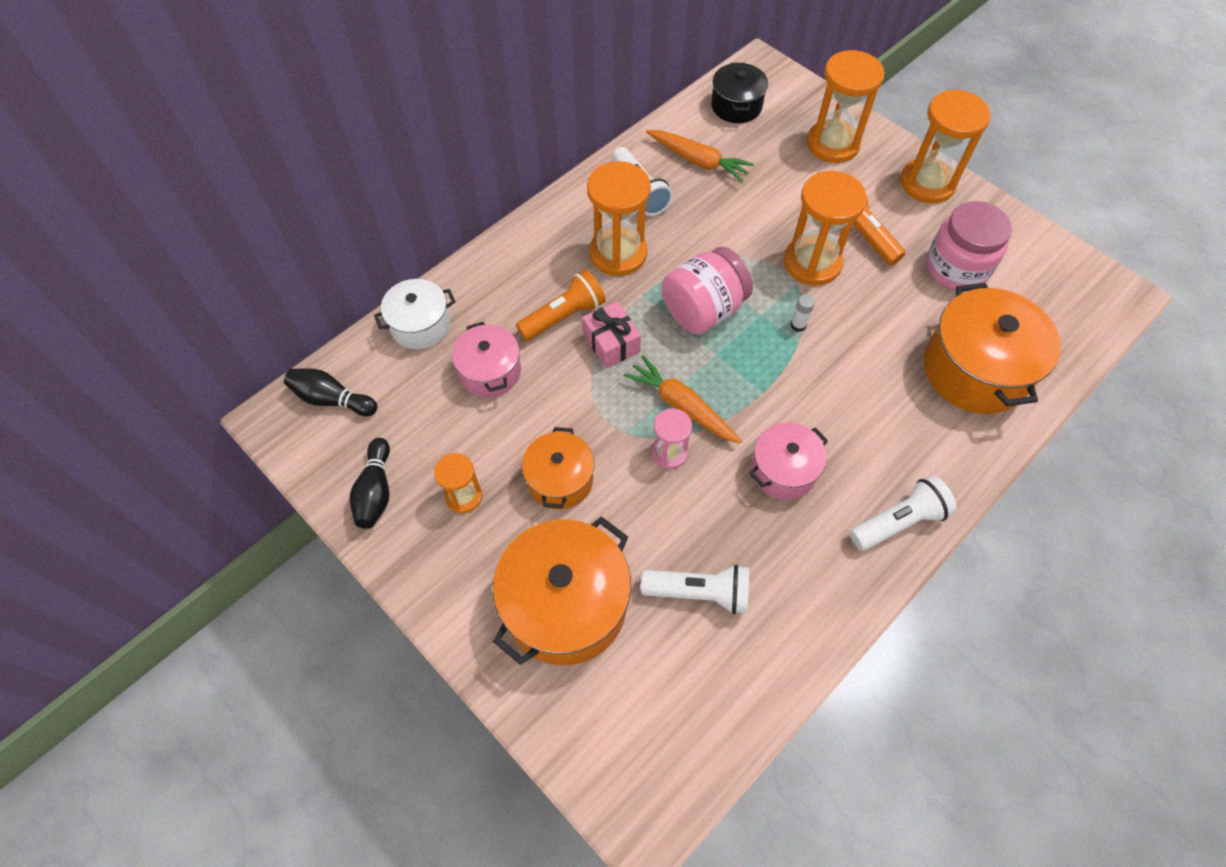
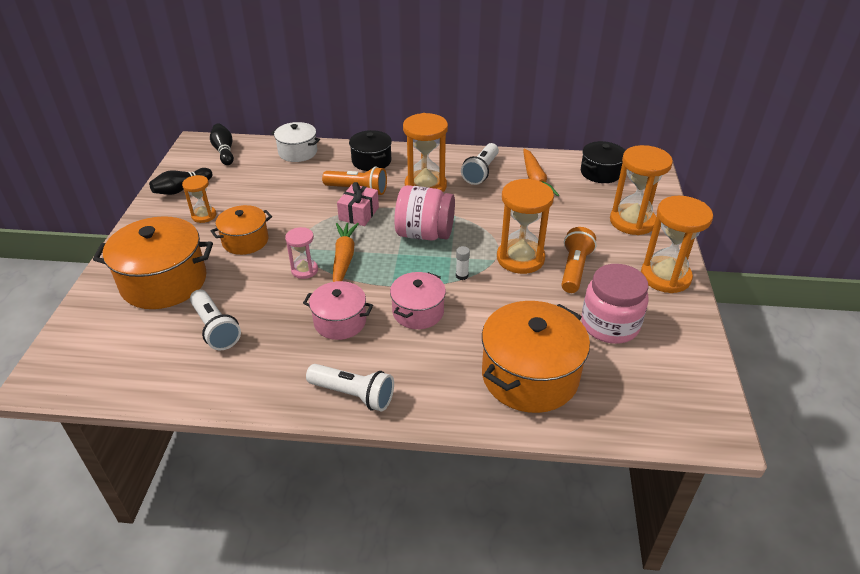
camera: 50 degrees right, 20 degrees down
pink pot [452,322,521,397] -> pink pot moved to [390,272,446,329]
none -> black pot [349,130,392,171]

